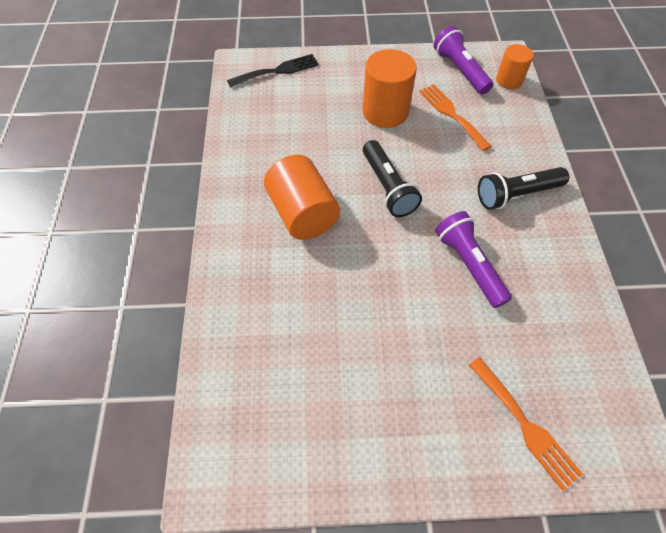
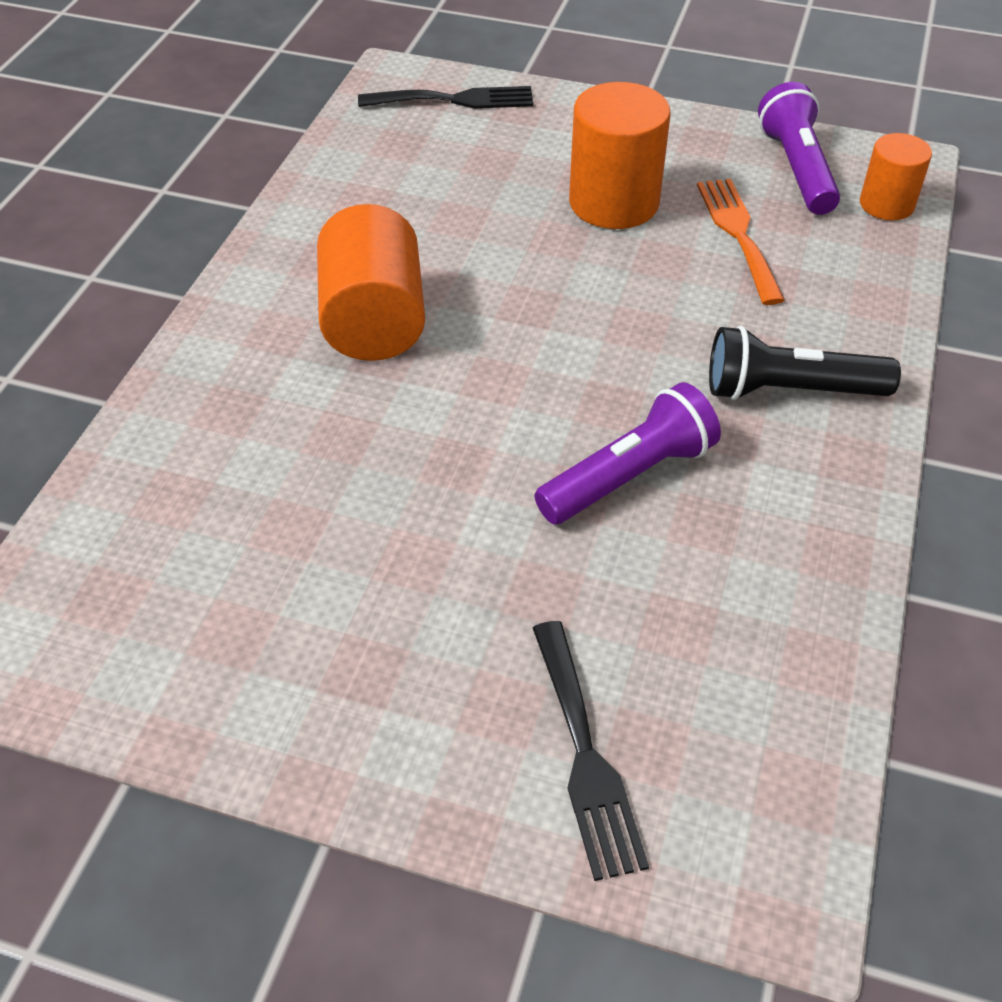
camera: 20 degrees right, 10 degrees down
black flashlight [363,140,422,217] -> none
purple flashlight [435,211,512,308] -> purple flashlight turned 60 degrees clockwise [535,382,721,524]
orange fork [469,357,583,491] -> black fork [533,621,649,881]

